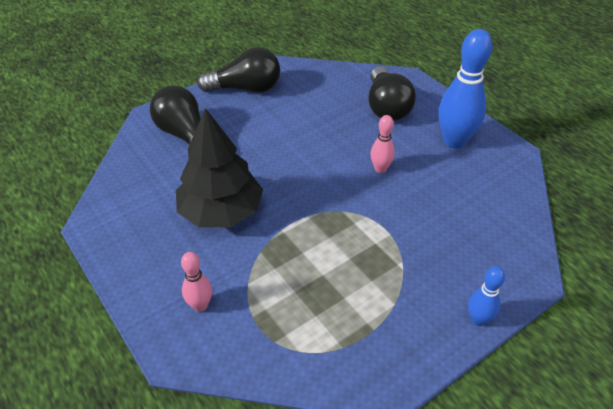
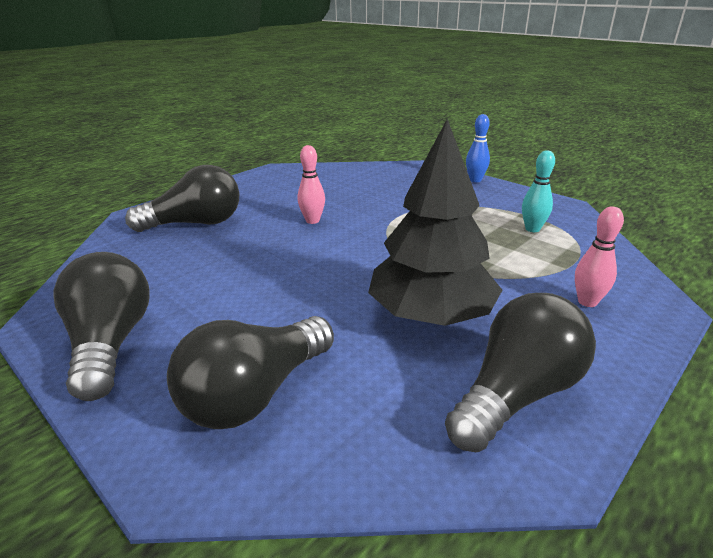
camera: 100 degrees left, 15 degrees down
blue bowling pin [439,29,493,149] -> none
none -> black light bulb [445,293,596,452]
none -> turquoise bowling pin [522,150,555,232]

